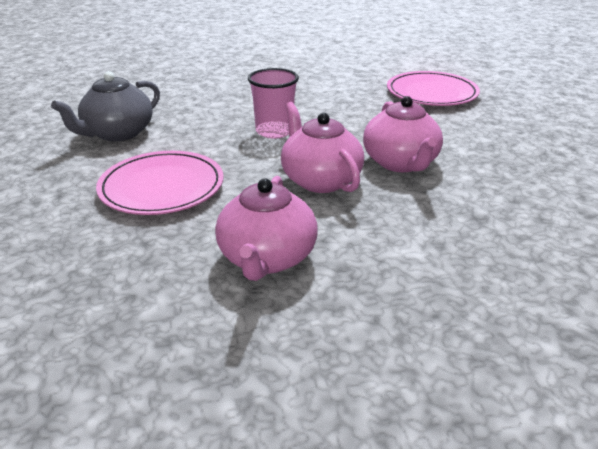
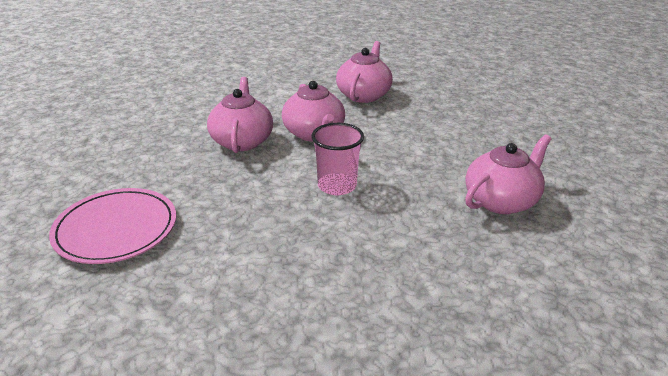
camera: 170 degrees left, 0 degrees up
grey teapot [51,71,160,141] -> pink teapot [465,134,552,214]
pink plate [96,151,224,215] -> none

